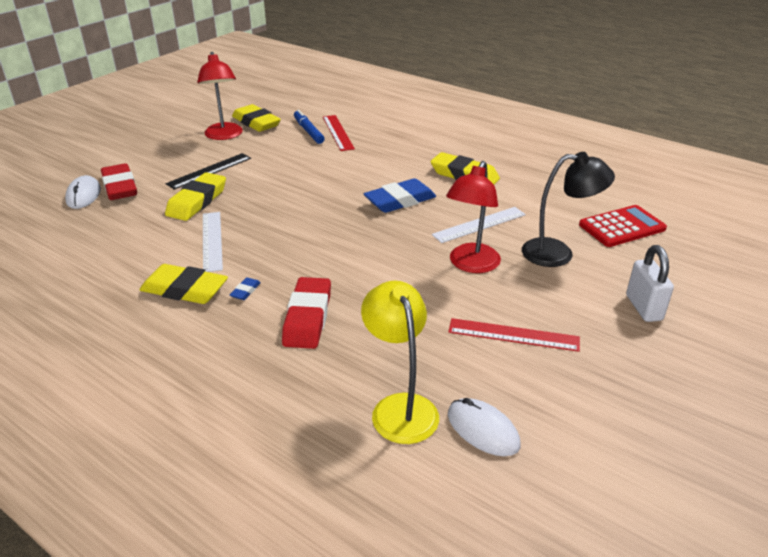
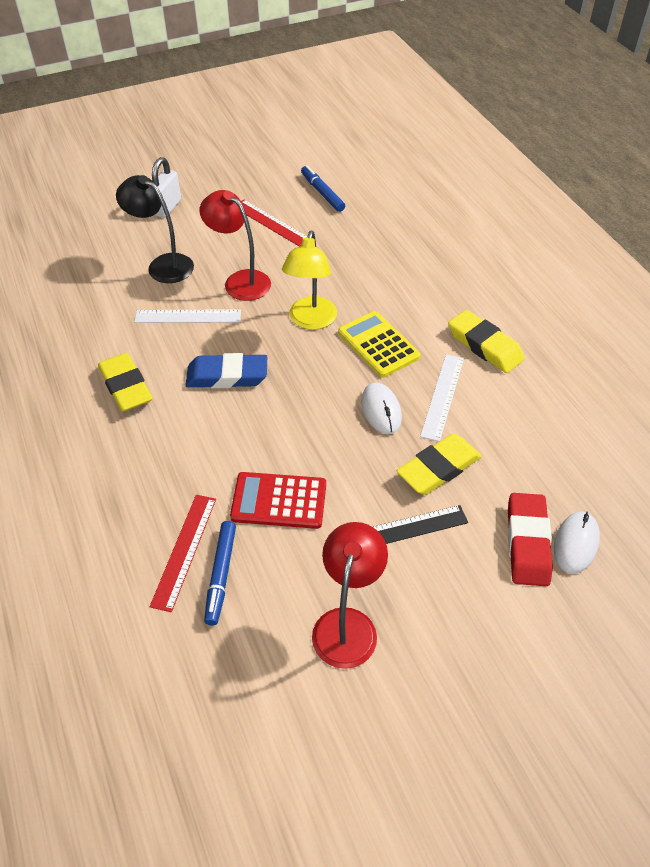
camera: 150 degrees left, 15 degrees up
blue eraser [230,277,261,300] -> none
yellow eraser [232,104,281,132] -> none
red eraser [282,277,331,349] -> none
yellow lamp [361,281,439,444] -> yellow lamp moved to [282,231,337,330]
red lamp [446,161,501,273] -> red lamp turned 105 degrees counterclockwise [200,190,271,301]
white mouse [448,398,520,456] -> white mouse moved to [361,383,402,434]
red calculator [579,205,667,247] -> red calculator moved to [230,472,326,529]
none -> blue marker [301,165,345,212]
none -> yellow calculator [338,311,421,378]

